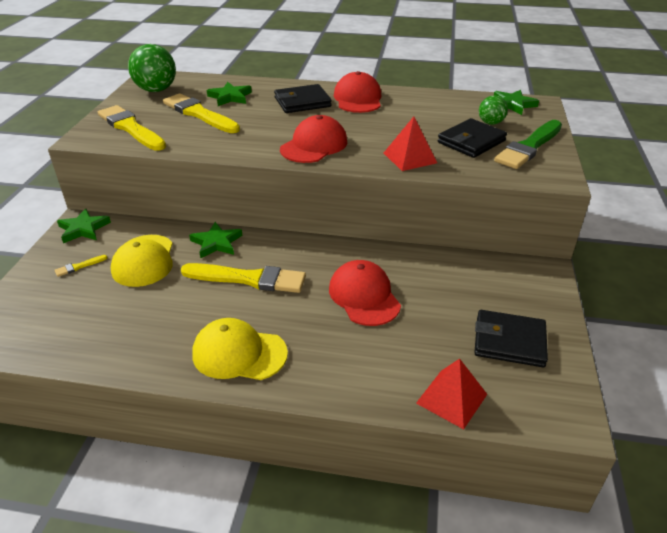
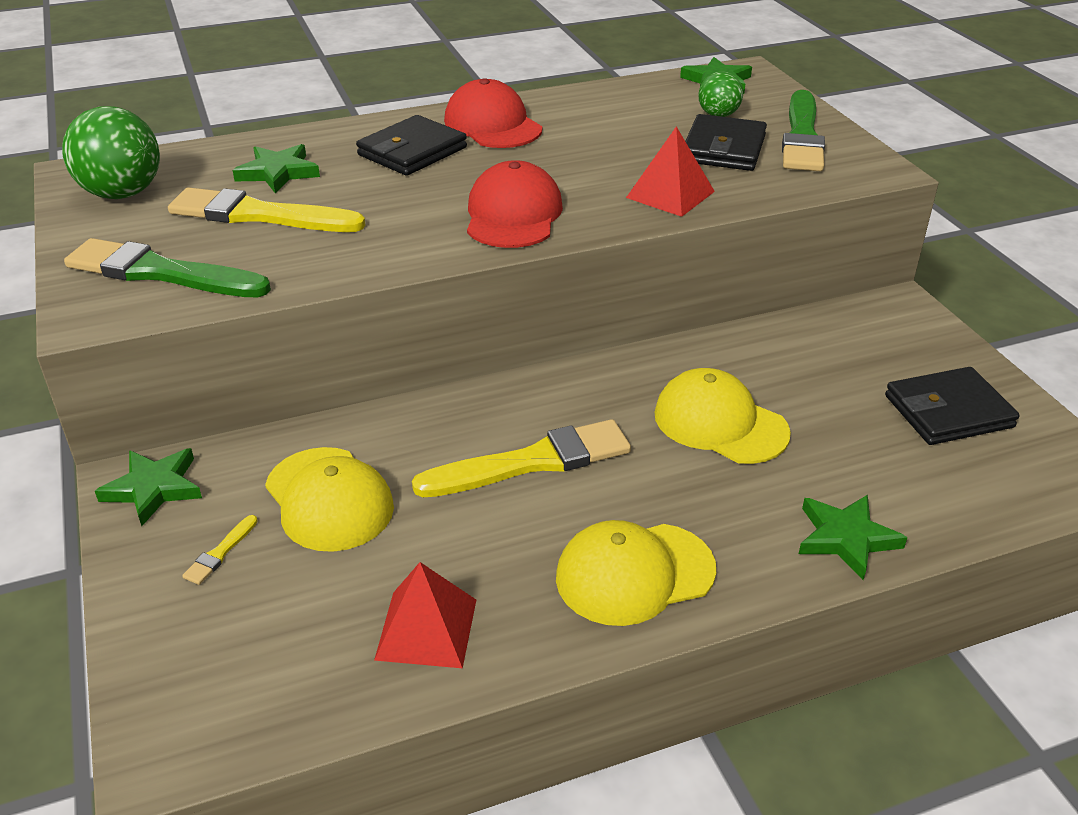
camera: 30 degrees left, 0 degrees up
yellow brush [98,105,166,151] -> green brush [64,238,271,297]
green star [189,222,243,258] -> green star moved to [799,495,908,580]
red cap [329,260,401,326] -> yellow cap [654,368,791,464]
red pyramid [416,359,487,429] -> red pyramid moved to [374,562,476,668]

